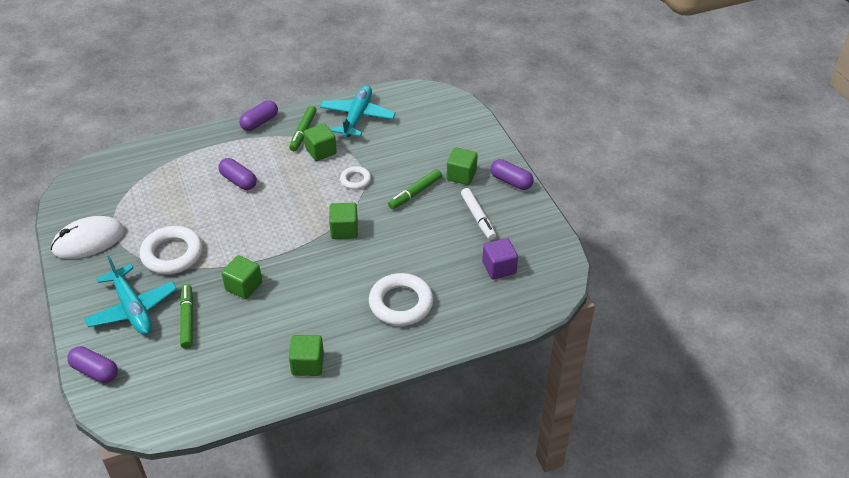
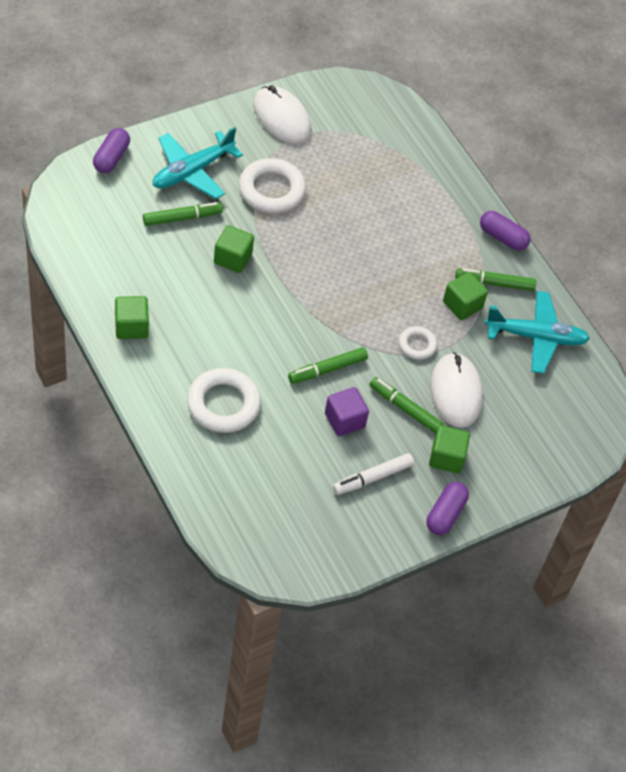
camera: 75 degrees right, 10 degrees up
purple capsule [218,158,257,190] -> none
green cube [329,203,358,239] -> none
purple cube [482,238,518,279] -> purple cube moved to [325,387,369,436]
none -> green marker [288,347,368,384]
none -> white mouse [431,352,483,428]

